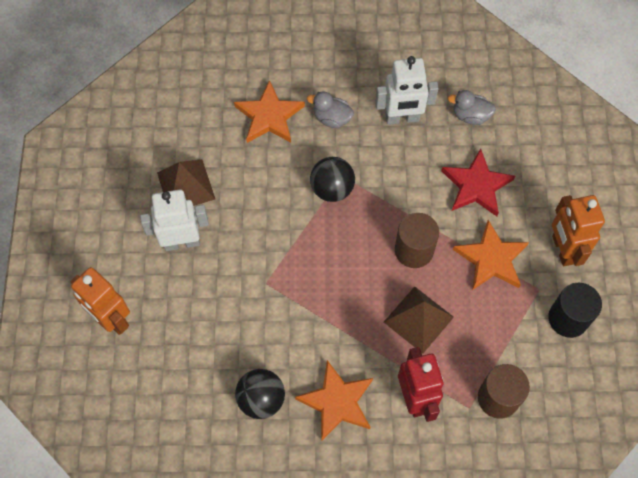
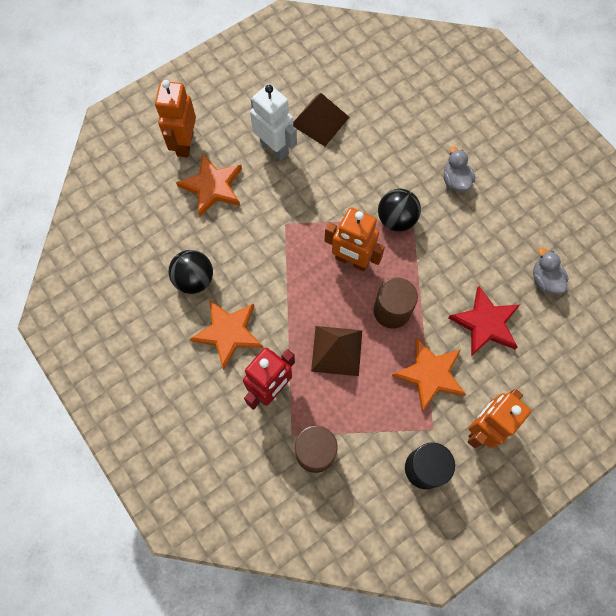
camera: 55 degrees right, 5 degrees up
orange star [234,80,305,143] -> orange star moved to [176,154,242,217]
white robot [375,56,439,125] -> none
none -> orange robot [325,207,385,271]

